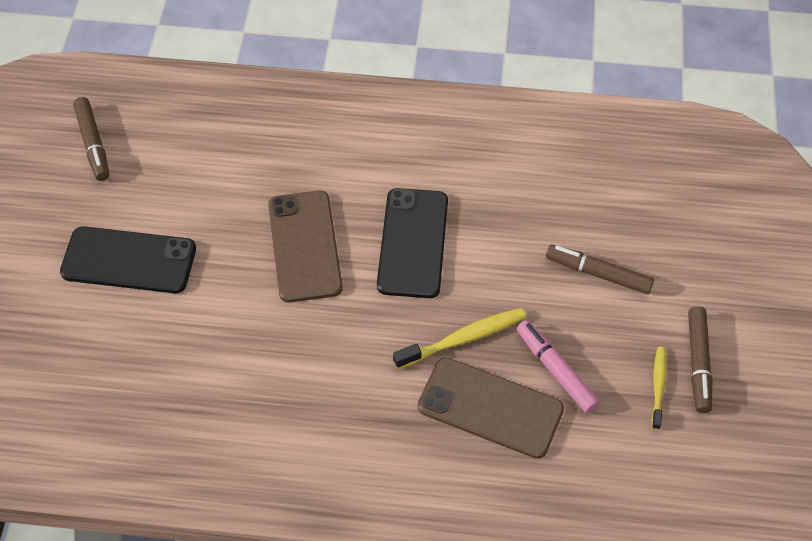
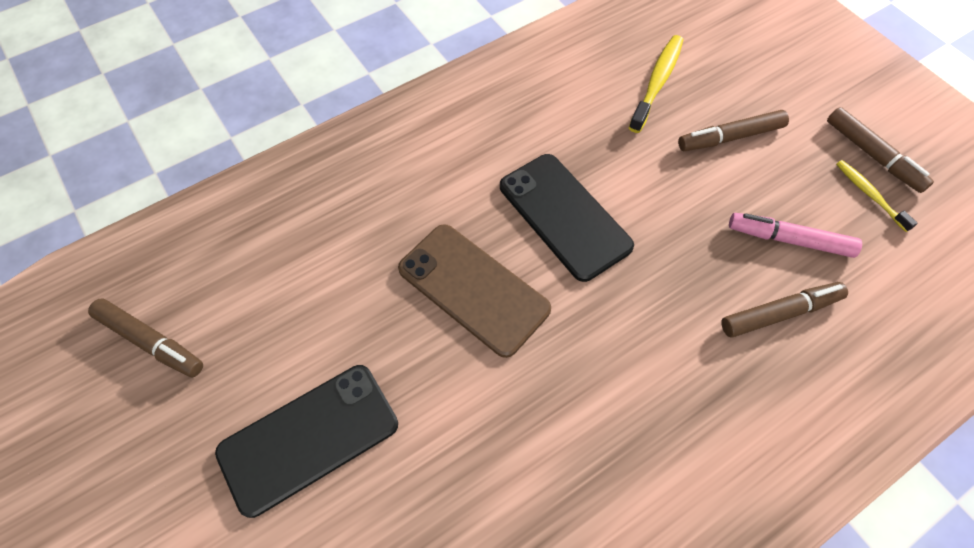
camera: 40 degrees left, 5 degrees up
yellow toothbrush [393,308,526,369] -> yellow toothbrush moved to [629,35,683,133]
brown phone [418,357,564,459] -> brown marker [721,282,848,338]

